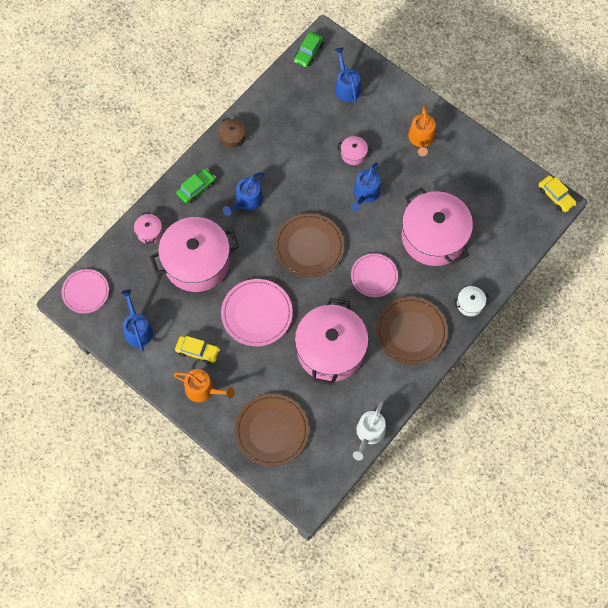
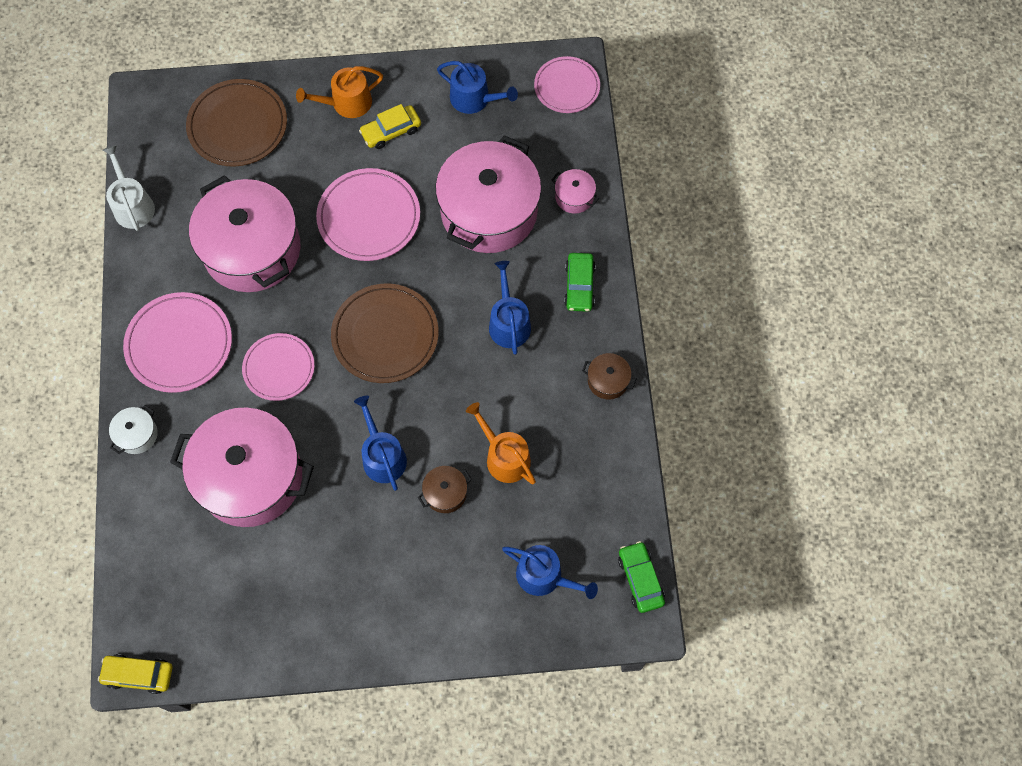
camera: 135 degrees right, 0 degrees up
pink pot [337,136,371,165] -> brown pot [418,466,472,513]
brown plate [376,297,448,365] -> pink plate [123,292,232,393]
orange watering can [408,106,436,156] -> orange watering can moved to [466,402,536,484]

